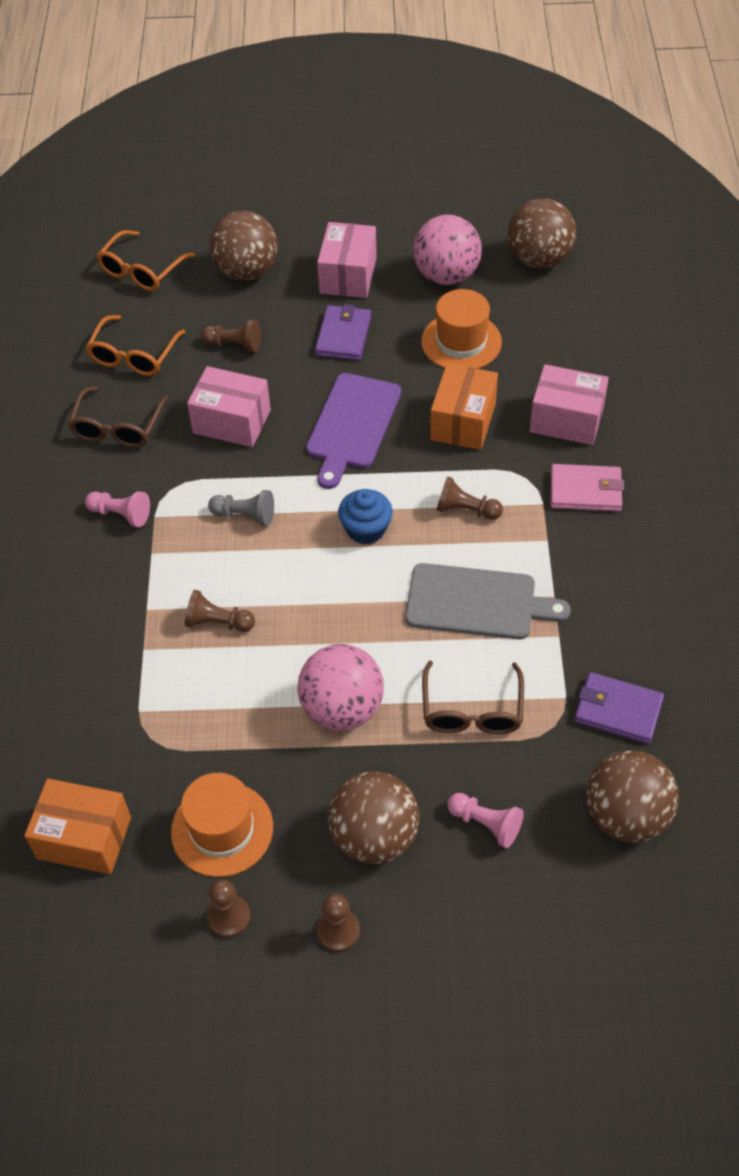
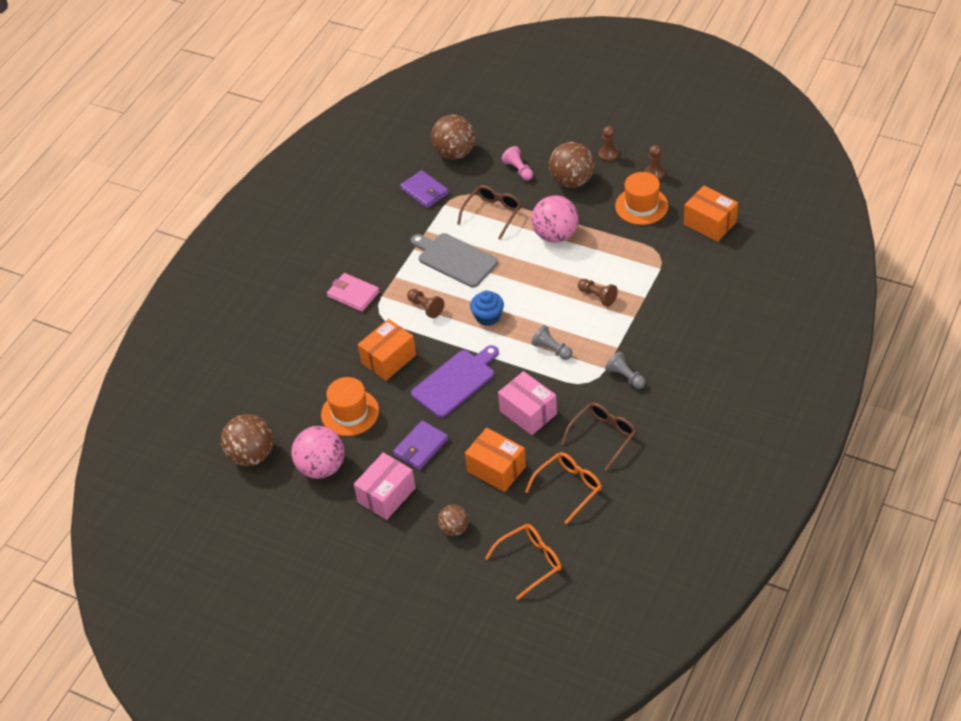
camera: 150 degrees left, 5 degrees down
pink pawn [85,491,150,527] -> grey pawn [605,351,646,389]
brown pawn [201,319,261,353] -> orange box [465,428,526,492]
brown ball [210,211,278,281] -> brown ball [438,505,469,536], size x0.57
pink box [529,364,609,445] -> none

